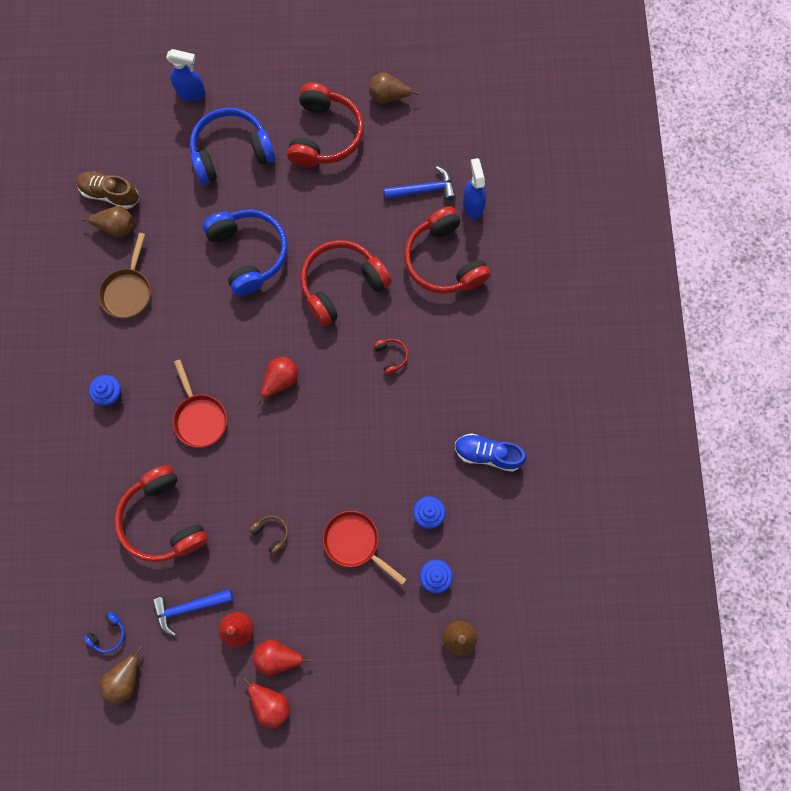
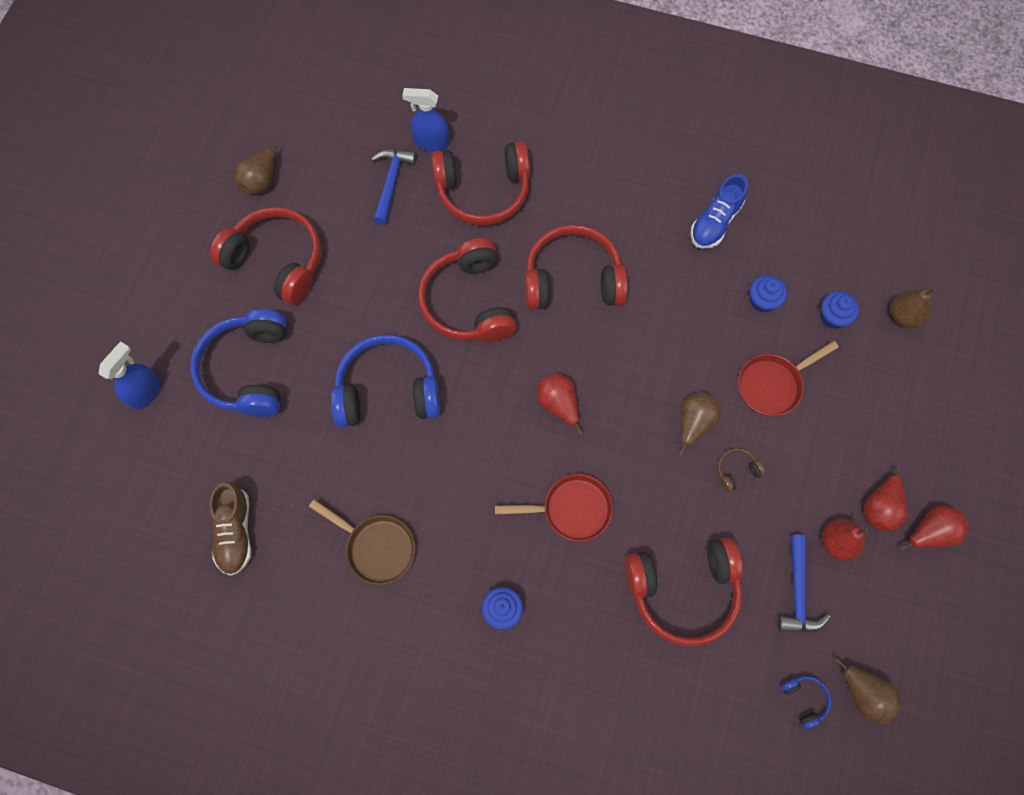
camera: 70 degrees left, 5 degrees down
brown shoe [76,172,139,209] -> brown shoe turned 45 degrees counterclockwise [209,482,252,576]
brown pear [81,206,133,238] -> brown pear moved to [679,392,721,455]
red headphones [373,339,408,375] -> red headphones [525,225,628,310], size x2.46

